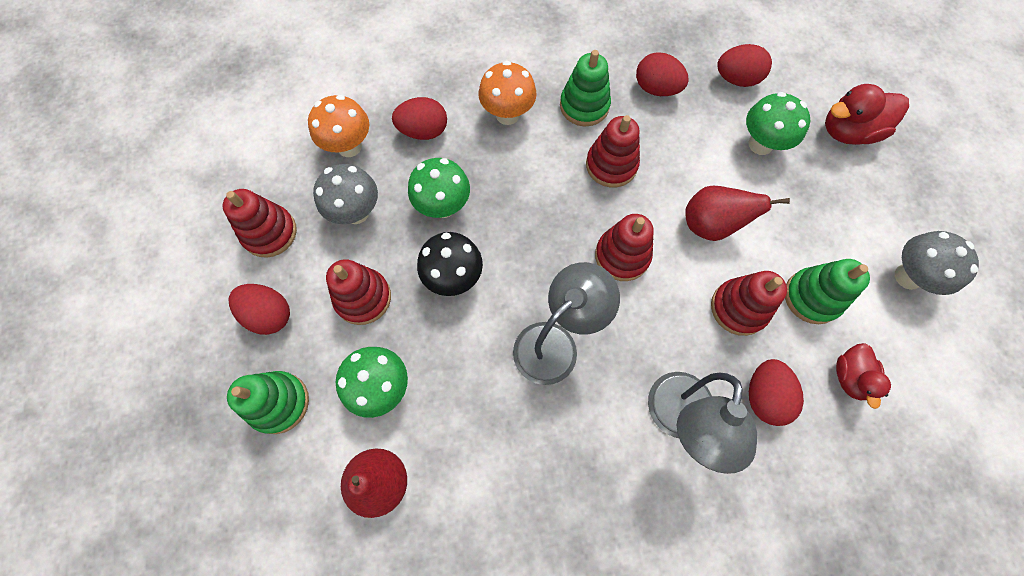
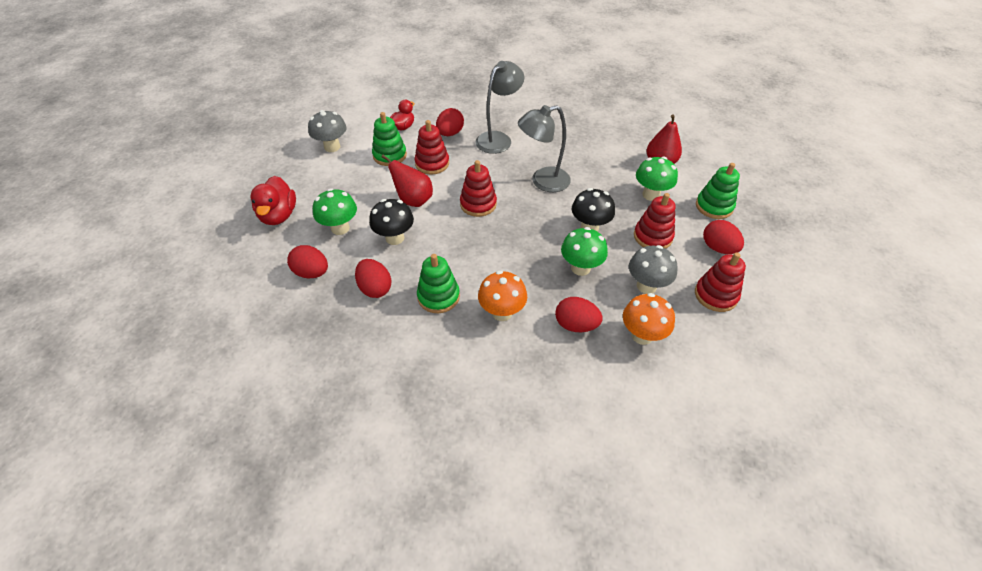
camera: 155 degrees left, 20 degrees down
red stacking toy [586,115,640,188] -> none
red duck [825,84,909,145] -> red duck turned 75 degrees clockwise [250,176,296,225]
none -> black mushroom [369,199,414,245]

